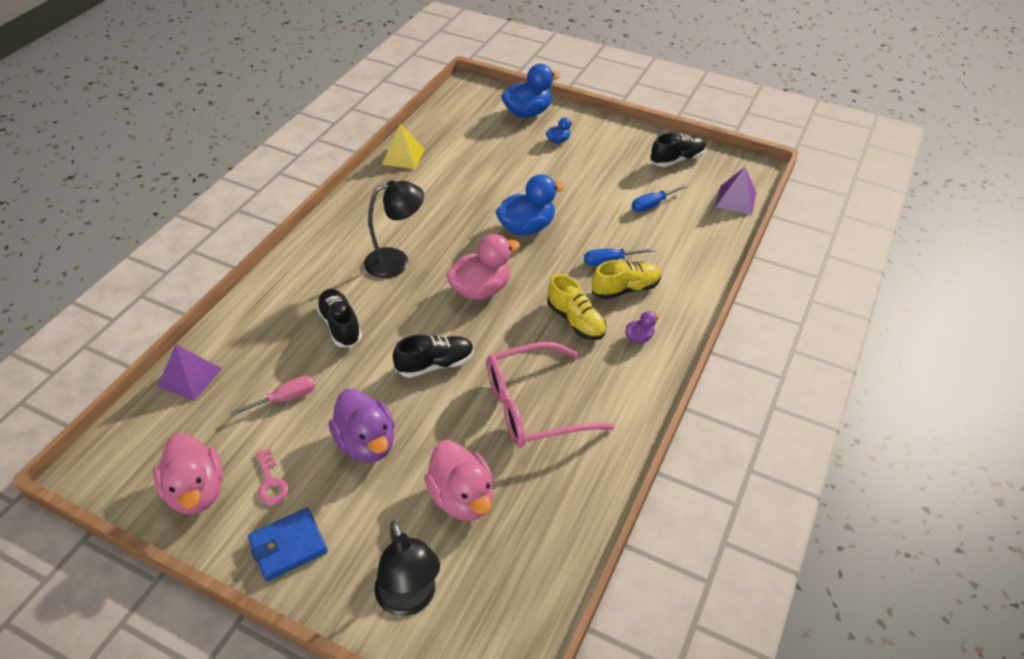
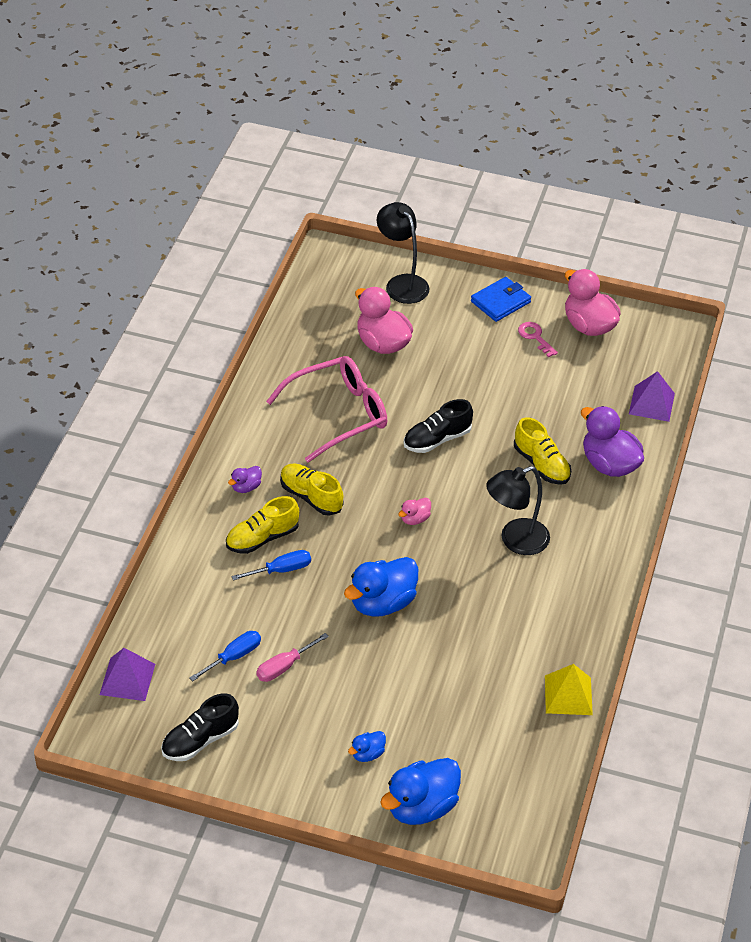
camera: 170 degrees right, 0 degrees up
pink screwdriver [230,375,315,416] -> pink screwdriver moved to [256,633,329,682]
black shoe [316,289,362,347] -> yellow shoe [514,417,571,485]
purple duck [329,389,395,463] -> purple duck moved to [581,406,644,477]
pink duck [446,234,520,300] -> pink duck [398,498,431,525], size x0.48

